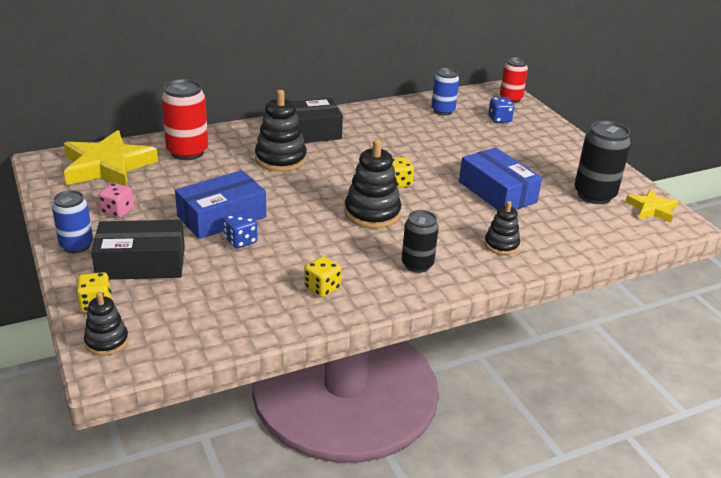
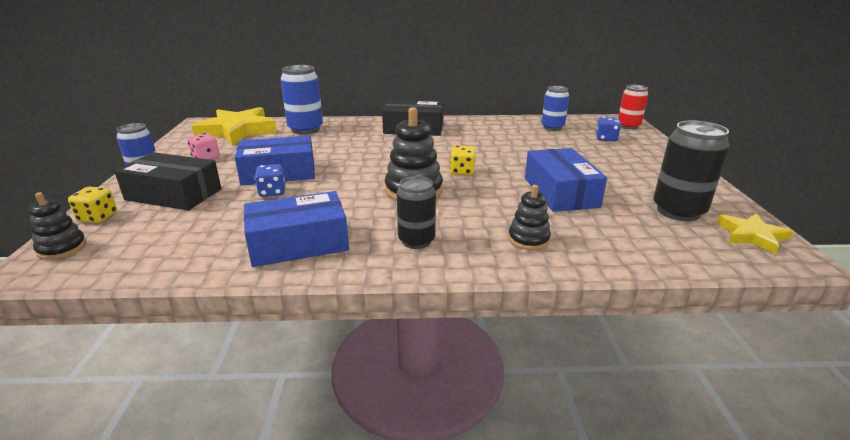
camera: 25 degrees right, 5 degrees down
red can [161,79,208,160] -> blue can [280,65,323,135]
black stacking toy [255,90,307,172] -> none
yellow dice [304,256,341,297] -> blue box [244,191,349,267]

